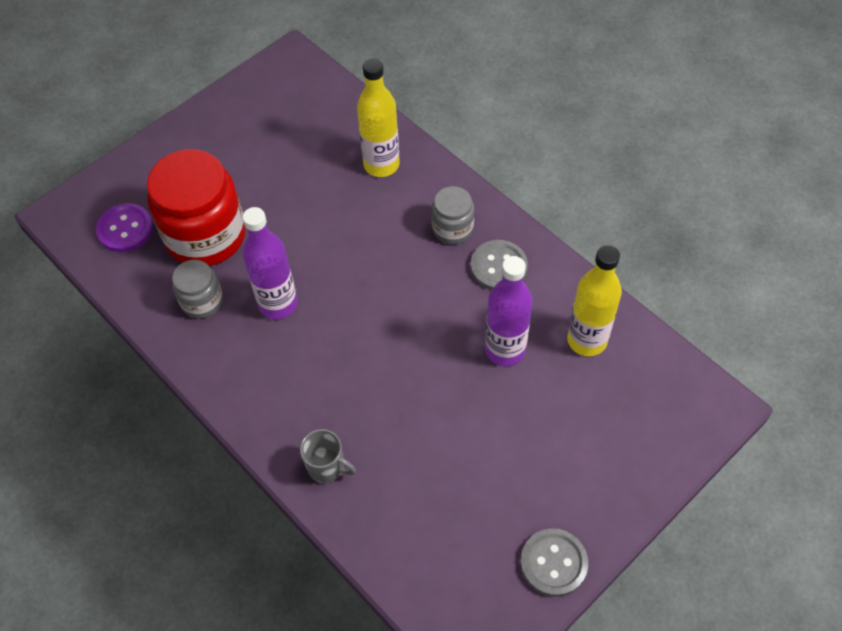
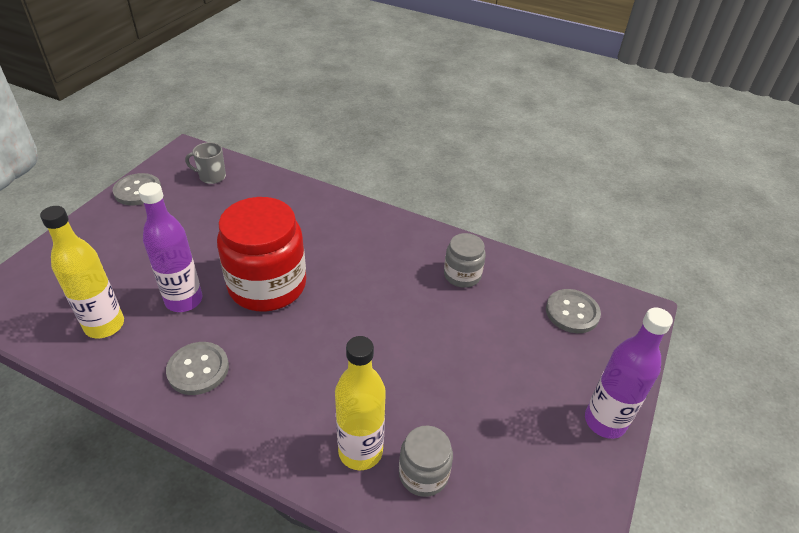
camera: 155 degrees right, 15 degrees down
purple button [96,203,153,252] -> grey button [546,289,601,333]
red jar [147,149,246,266] -> red jar moved to [217,197,306,311]
purple bottle [243,207,298,319] -> purple bottle moved to [585,308,673,439]
grey mug [300,429,356,483] -> grey mug moved to [185,142,226,184]
grey jar [431,186,474,244] -> grey jar moved to [399,426,453,497]

